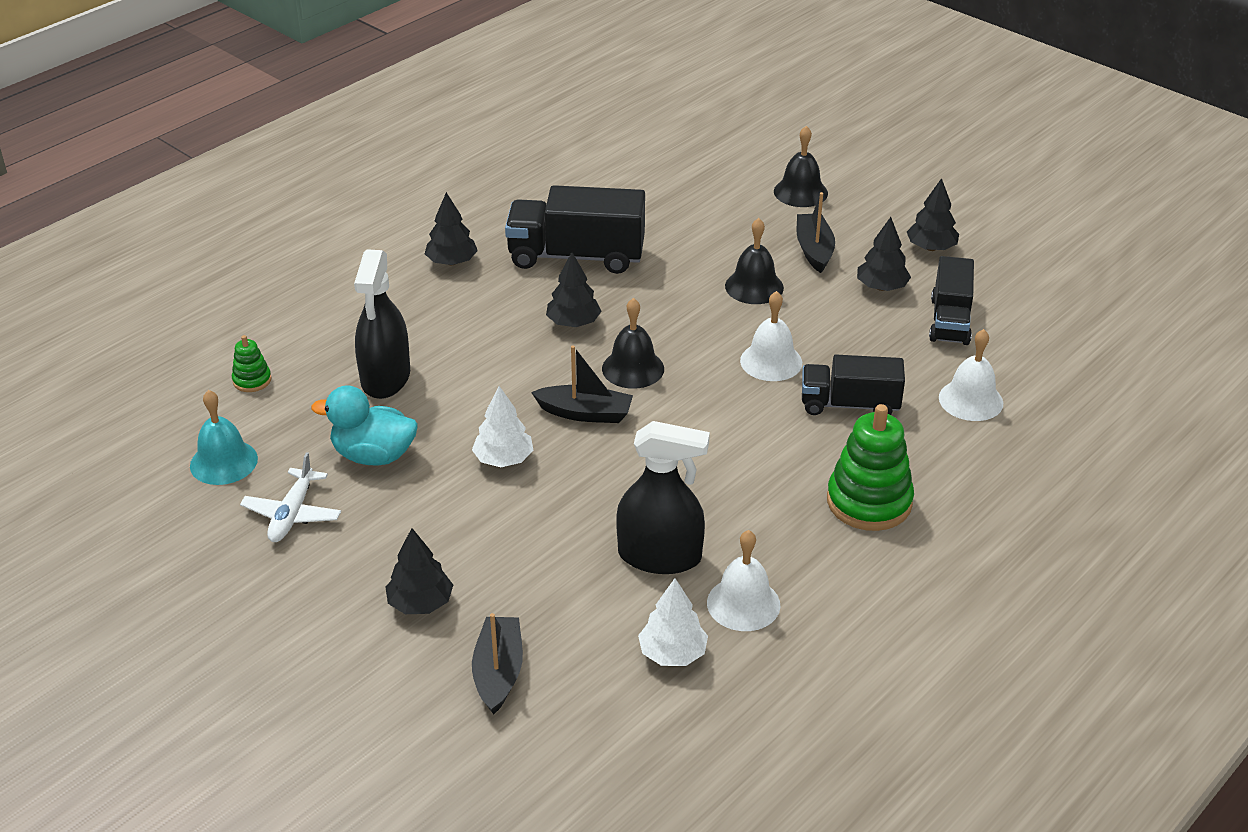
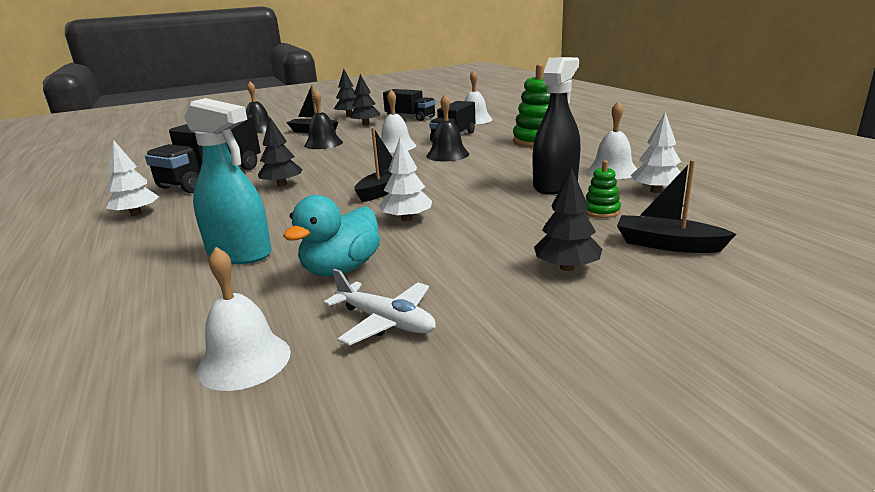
camera: 65 degrees left, 15 degrees down
turquoise bell [190,390,258,485] -> white bell [197,247,291,391]
green stacking toy [232,335,271,392] -> green stacking toy moved to [584,160,621,218]
black spray bottle [354,249,410,399] -> turquoise spray bottle [184,98,271,264]
black tree [425,192,478,265] -> white tree [106,140,159,216]
black bell [602,298,664,389] -> black bell moved to [427,94,469,161]

